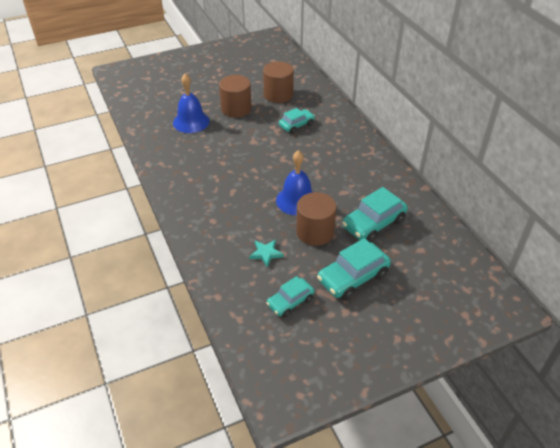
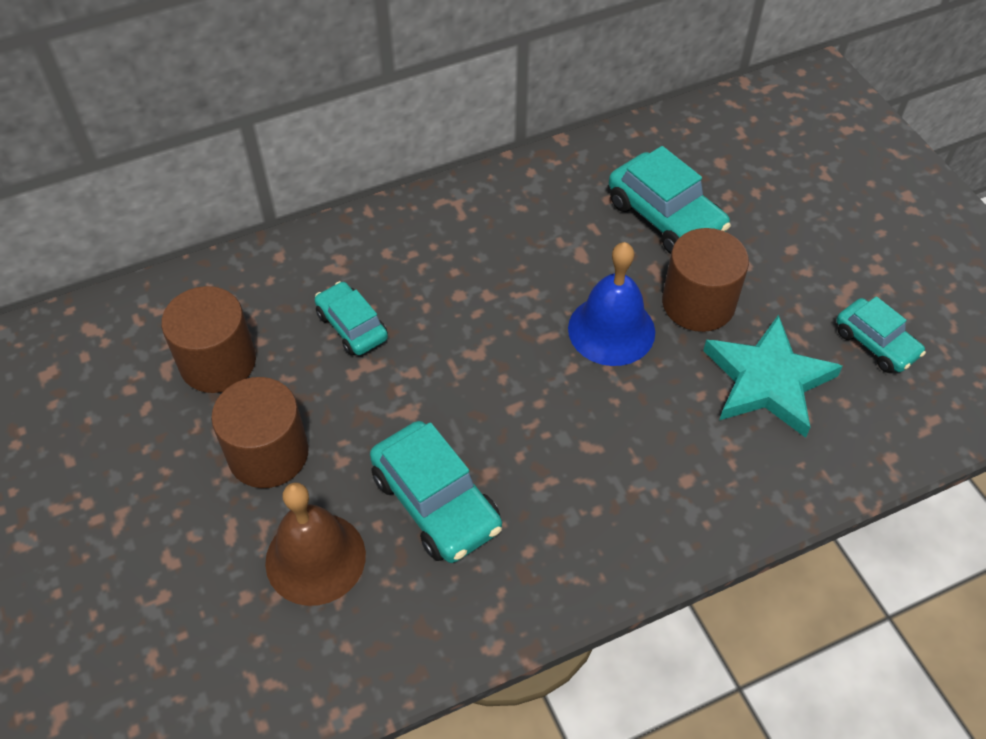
camera: 90 degrees left, 10 degrees up
blue bell [173,73,210,133] -> brown bell [265,482,366,606]
turquoise star [249,239,284,267] -> turquoise star [703,315,843,438], size x2.01
turquoise car [317,238,391,300] -> turquoise car moved to [370,421,502,563]

